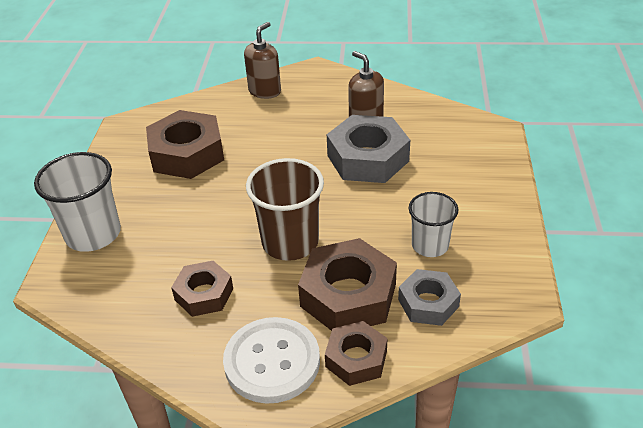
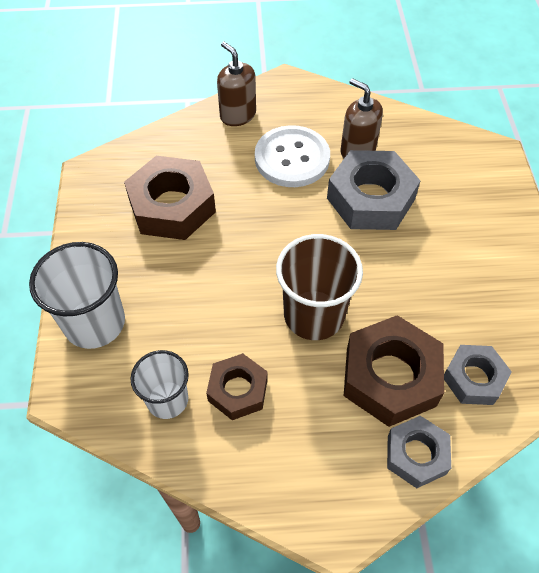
camera: 10 degrees left, 15 degrees up
white button [223,317,320,404] -> white button moved to [255,125,330,187]
brown soap dispenser [244,22,281,99] -> brown soap dispenser turned 60 degrees counterclockwise [217,42,256,126]
brown nut [325,321,387,386] -> grey nut [387,416,451,488]
white cup [409,192,458,257] -> white cup moved to [131,350,189,419]

